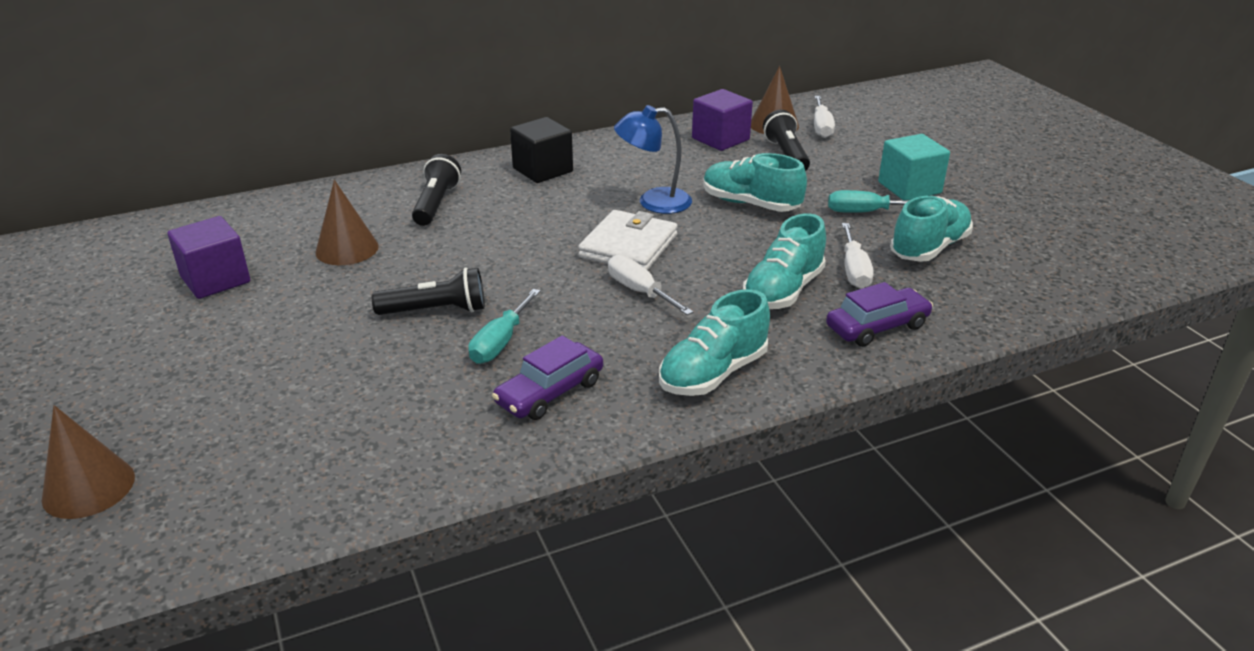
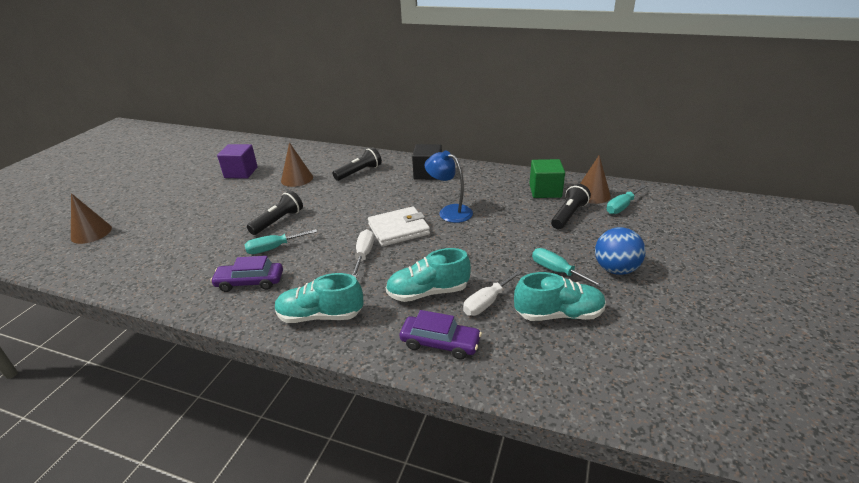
camera: 45 degrees right, 0 degrees up
black flashlight [372,267,485,315] -> black flashlight turned 90 degrees counterclockwise [247,191,303,235]
purple cube [692,89,753,151] -> green cube [529,159,565,198]
turquoise shoe [703,153,807,212] -> none
white screwdriver [814,96,835,138] -> turquoise screwdriver [606,185,646,214]
turquoise cube [878,134,950,201] -> blue ball [595,227,646,275]

